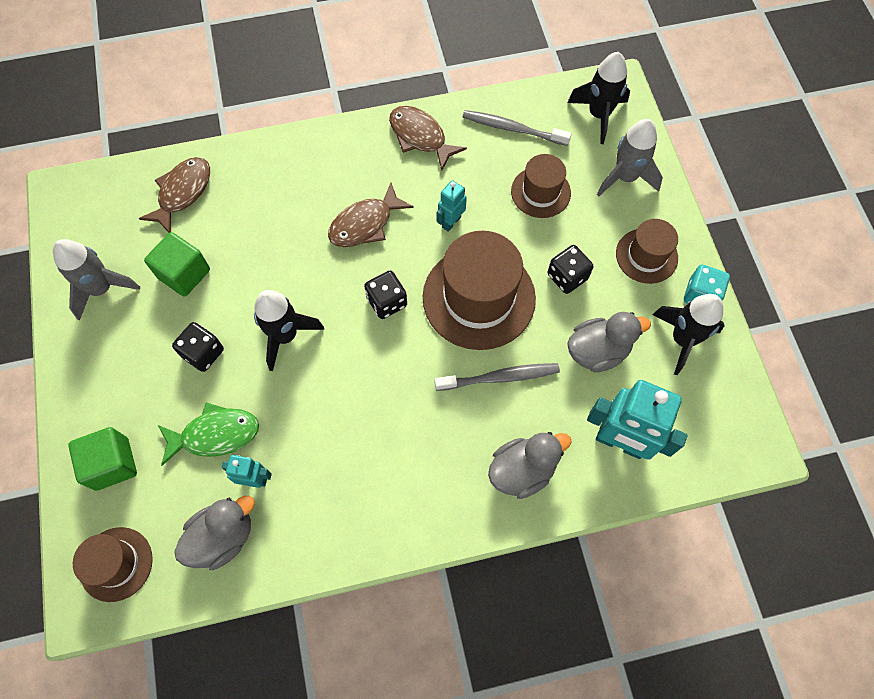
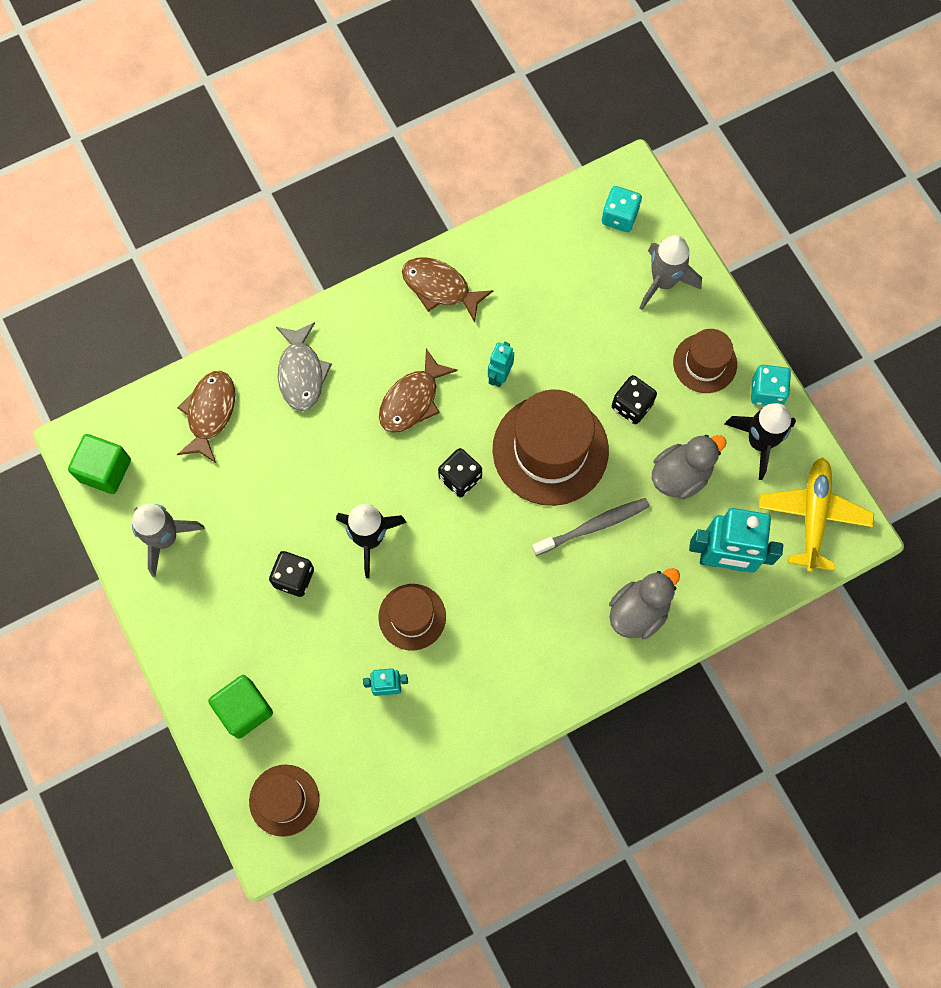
camera: 15 degrees left, 5 degrees up
green cube [144,232,210,297] -> green cube moved to [68,434,131,494]
green fish [158,403,259,466] -> none
grey duck [174,496,255,570] -> none
grey toothbrush [463,110,572,146] -> none
brown hat [511,154,571,218] -> brown hat moved to [378,584,446,651]
black rocket [567,52,630,144] -> turquoise dice [602,186,642,232]
none -> grey fish [276,322,332,411]
none -> yellow plane [759,457,874,572]

